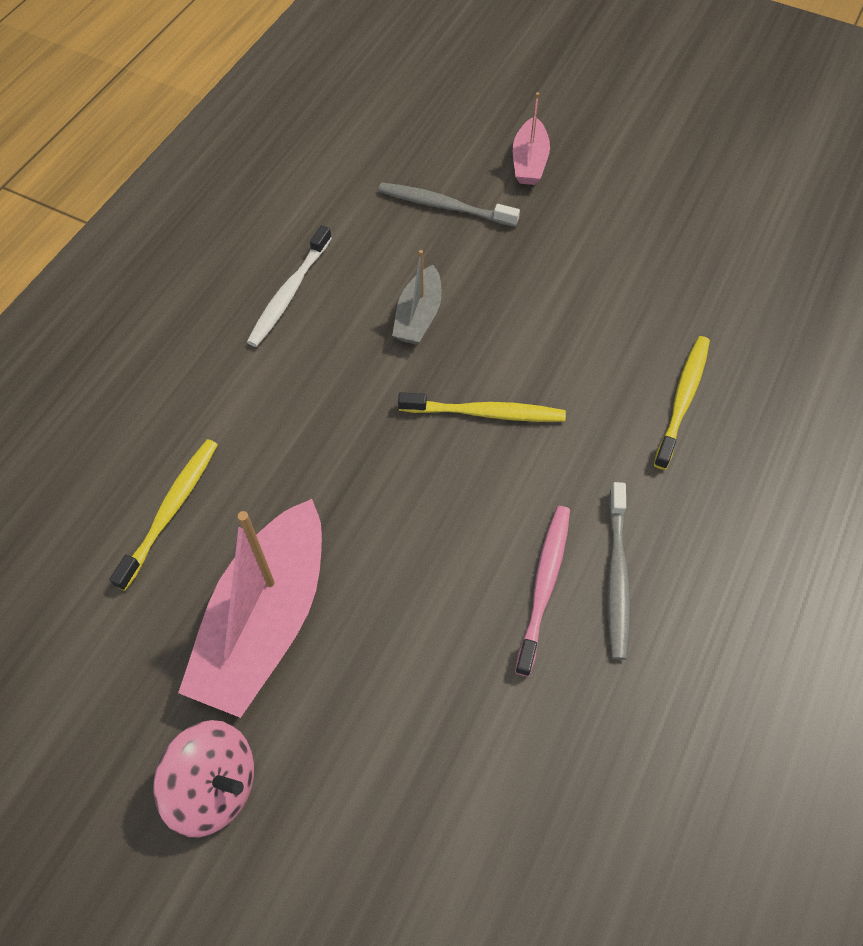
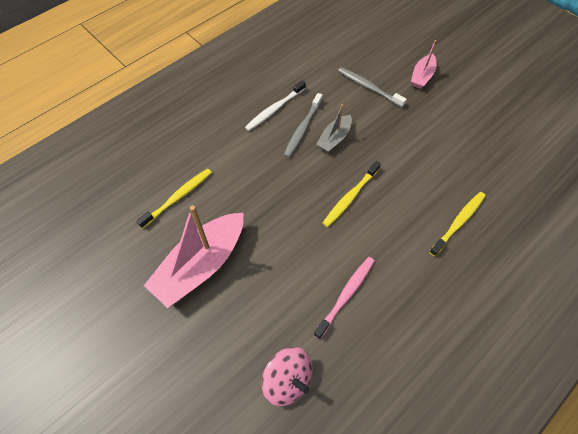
camera: 20 degrees right, 0 degrees up
pink spinning top [153,720,254,837] -> pink spinning top moved to [261,347,313,406]
yellow toothbrush [398,392,566,422] -> yellow toothbrush turned 105 degrees clockwise [322,161,381,227]
grey toothbrush [608,482,630,660] -> grey toothbrush moved to [284,93,323,158]

